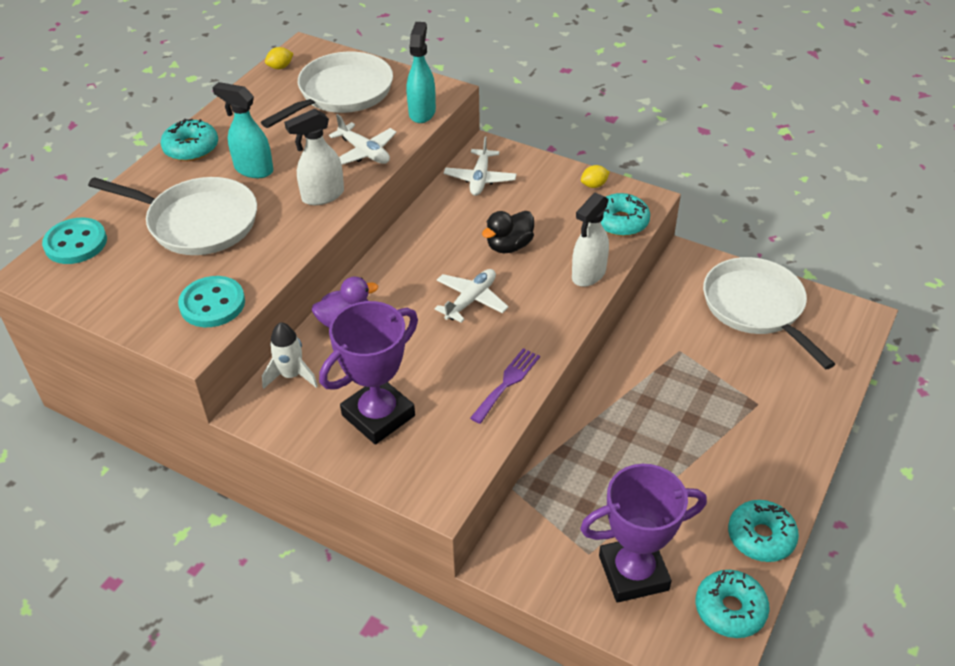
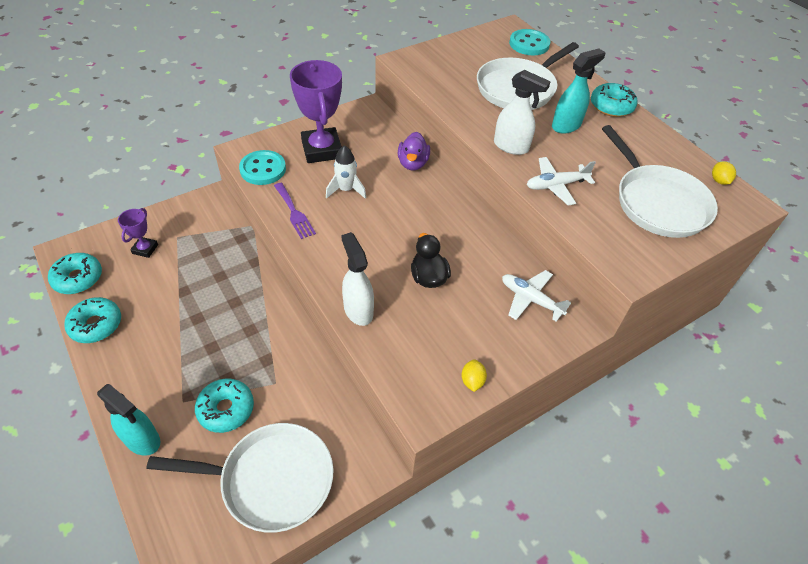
camera: 115 degrees right, 5 degrees up
turquoise button [178,276,245,327] -> turquoise button moved to [239,150,286,185]
white rocket [262,322,318,389] -> white rocket moved to [326,145,367,199]
white spray bottle [284,109,344,205] -> white spray bottle turned 120 degrees clockwise [494,70,551,155]
turquoise spray bottle [406,22,436,123] -> turquoise spray bottle moved to [97,384,161,456]
white plane [435,269,509,323] -> none
purple trophy [580,464,707,603] -> purple trophy [118,208,158,258], size x0.50
turquoise donut [601,193,650,236] -> turquoise donut moved to [195,379,254,433]

